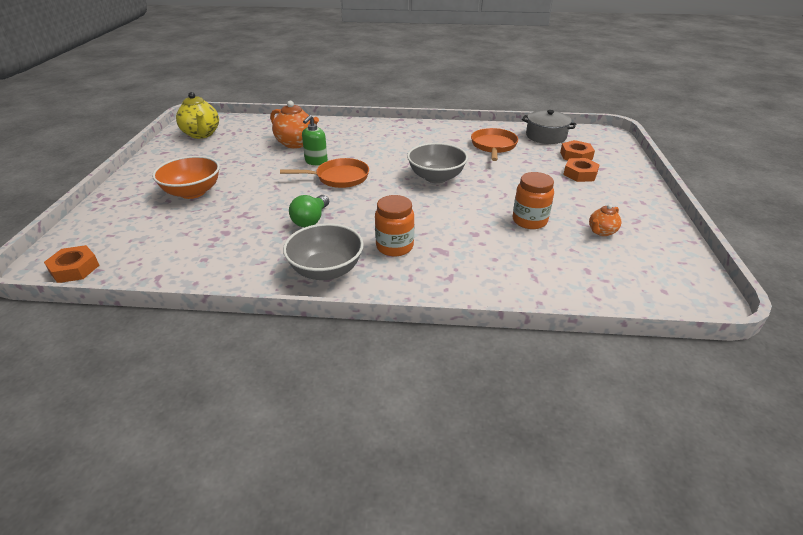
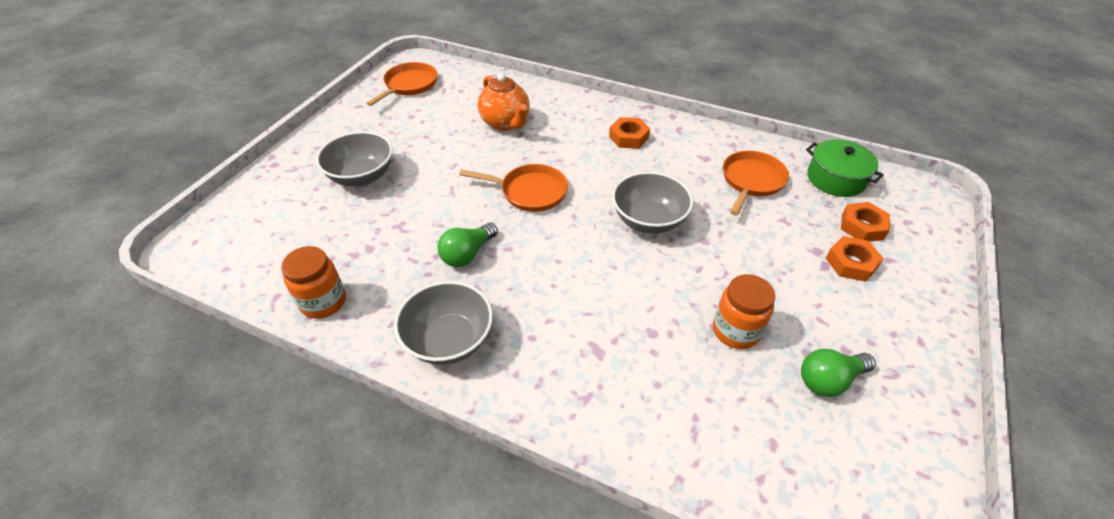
camera: 20 degrees right, 10 degrees up
orange nut [44,245,100,283] -> orange nut moved to [609,117,650,149]
orange bowl [152,156,220,199] -> grey bowl [316,131,393,187]
yellow teapot [176,92,219,139] -> orange pan [366,62,437,106]
green soap dispenser [302,115,328,165] -> none
orange jar [375,195,414,256] -> orange jar moved to [281,246,346,319]
grey pot [522,110,576,144] -> green pot [806,139,884,197]
orange teapot [589,204,621,236] -> green light bulb [801,349,876,397]

